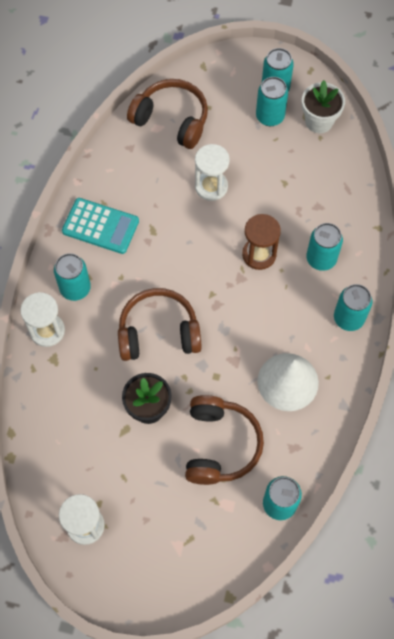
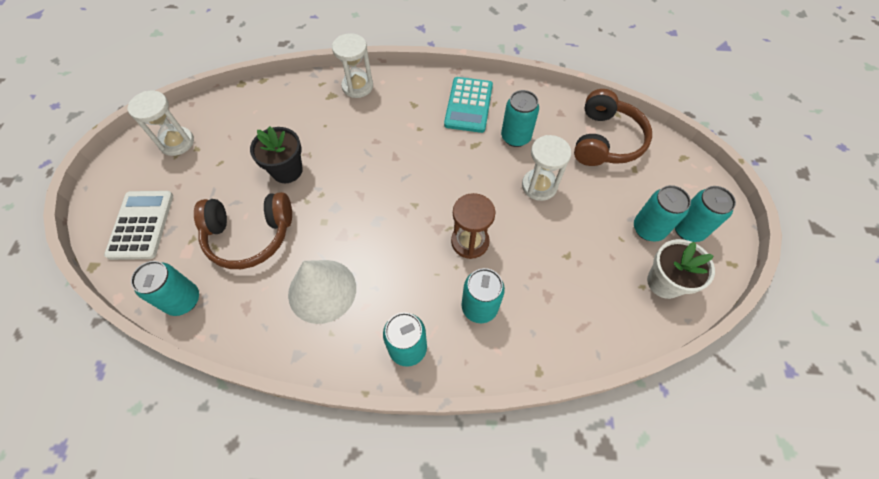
camera: 80 degrees right, 5 degrees down
turquoise can [54,253,91,301] -> turquoise can moved to [501,90,539,147]
brown headphones [118,288,202,361] -> none
none -> white calculator [104,191,173,260]

